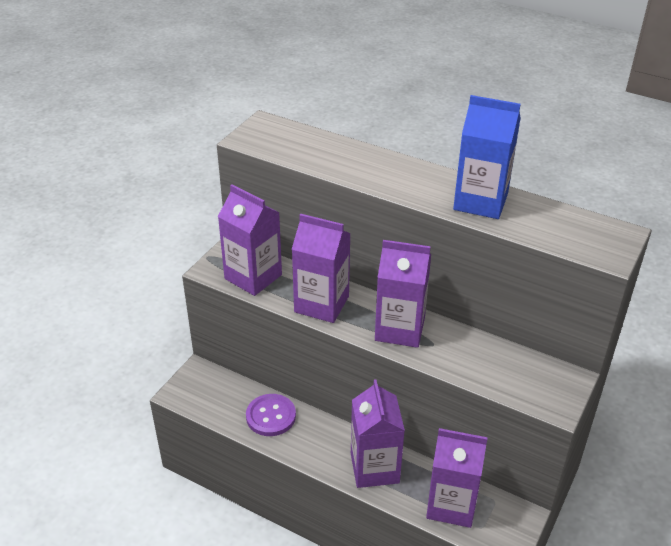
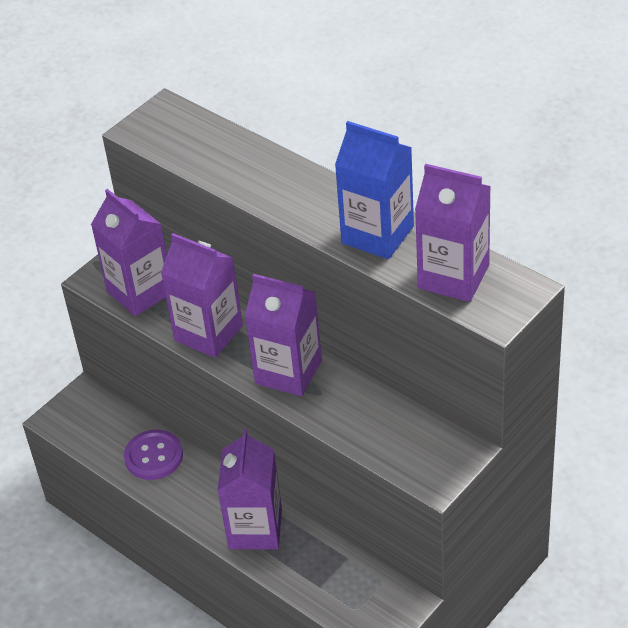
camera: 15 degrees right, 5 degrees up
purple carton [426,428,488,528] -> purple carton moved to [415,164,491,302]

